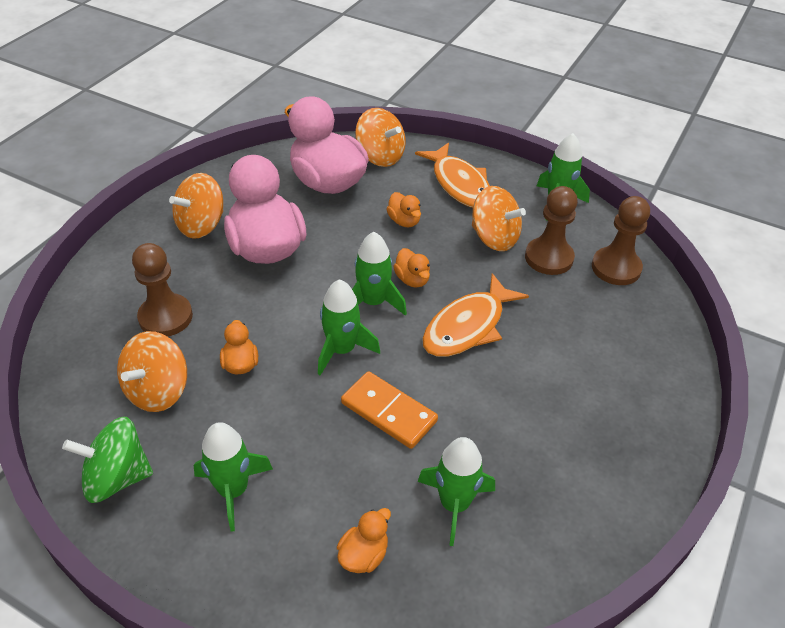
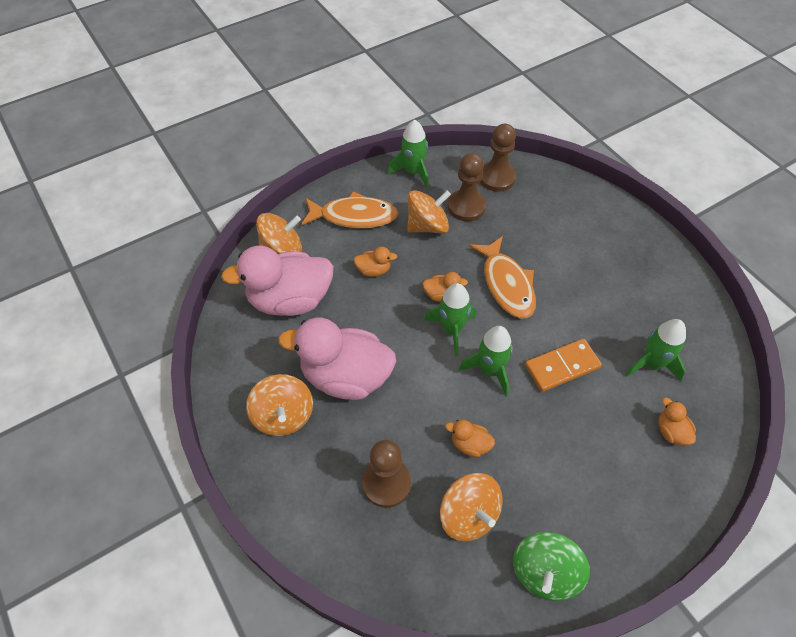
camera: 60 degrees left, 10 degrees up
green rocket [193,422,273,532] -> none

